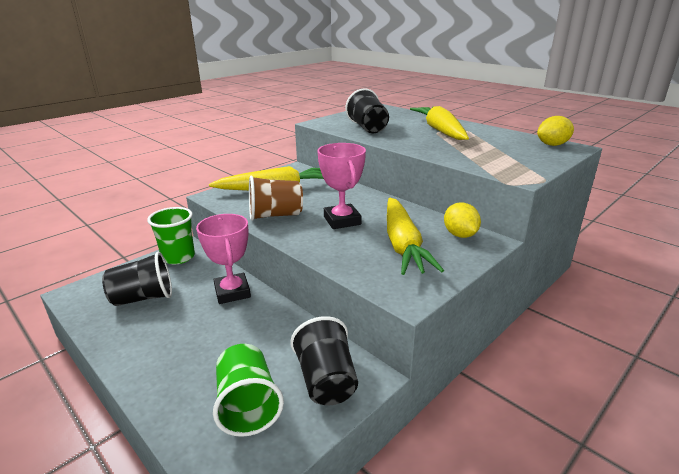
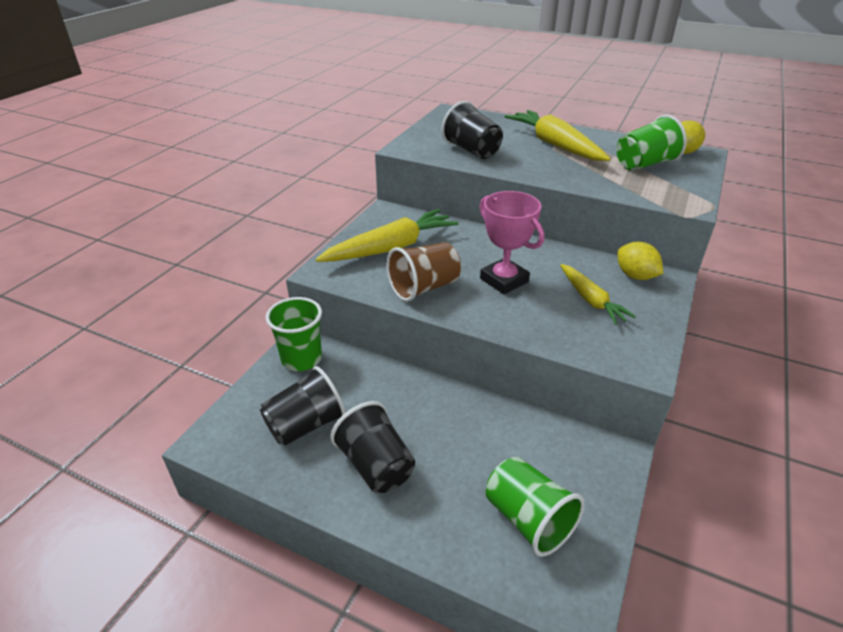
camera: 20 degrees left, 10 degrees up
pink trophy [196,214,251,304] -> none
black cup [290,316,358,406] -> black cup moved to [330,401,415,493]
yellow carrot [387,198,444,275] -> yellow carrot [560,264,636,325], size x0.61
none -> green cup [617,115,687,171]

